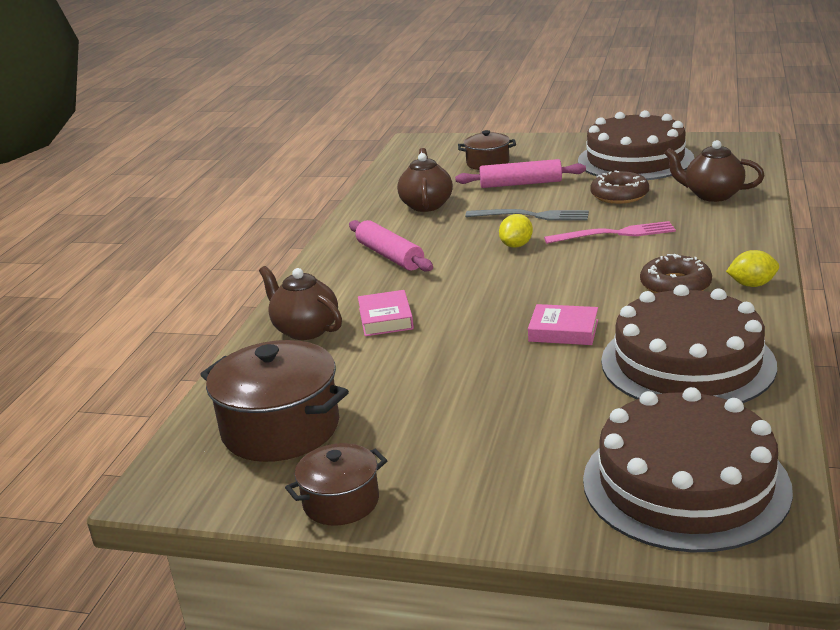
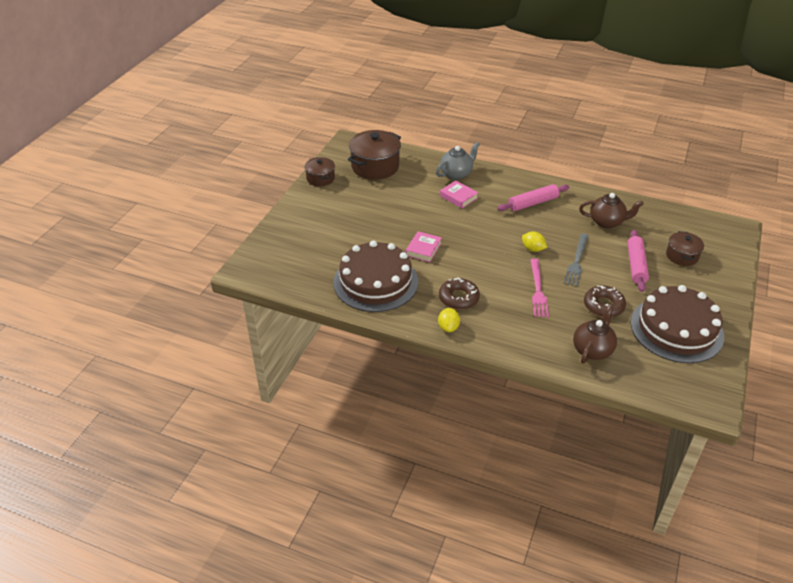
camera: 95 degrees right, 15 degrees up
brown teapot [259,266,342,340] -> grey teapot [436,142,480,180]
pink book [358,290,414,336] -> pink book turned 45 degrees clockwise [440,181,478,209]
brown cake [583,387,793,552] -> none

